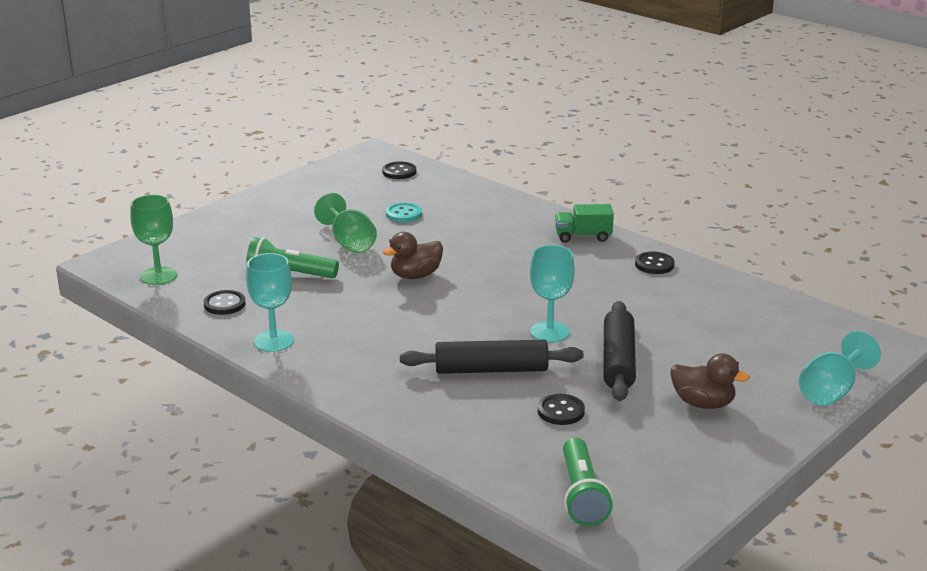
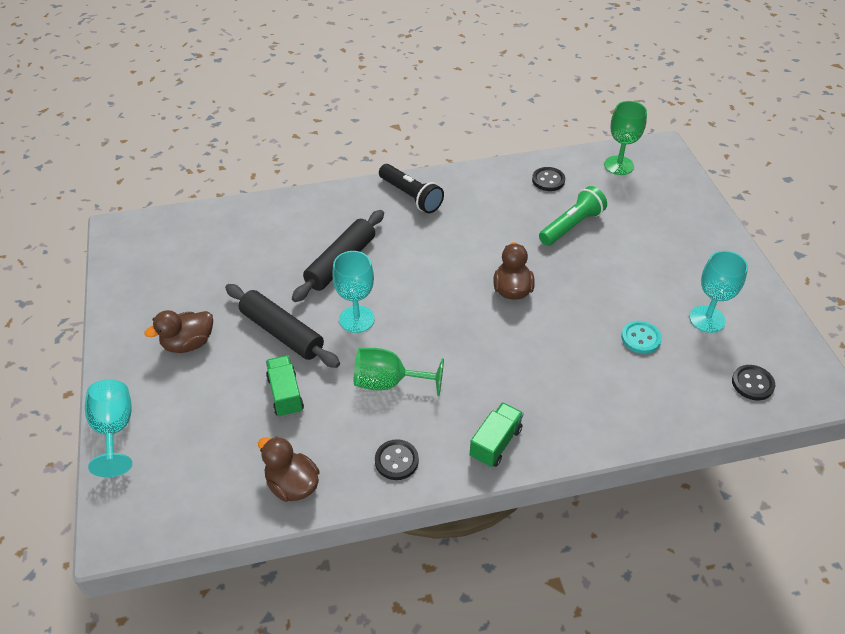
camera: 125 degrees right, 20 degrees up
turquoise goblet [246,253,294,352] -> turquoise goblet moved to [689,251,748,333]
green goblet [314,193,377,253] -> green goblet moved to [354,348,444,396]
black button [538,394,585,425] -> none
green flashlight [563,438,613,526] -> none
none -> brown duck [258,436,320,502]
none -> green truck [266,355,304,418]
none -> black flashlight [379,164,444,213]

